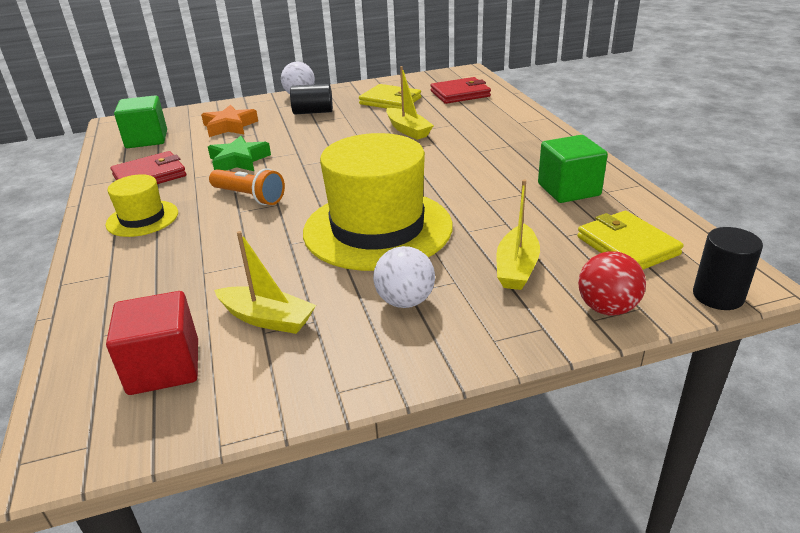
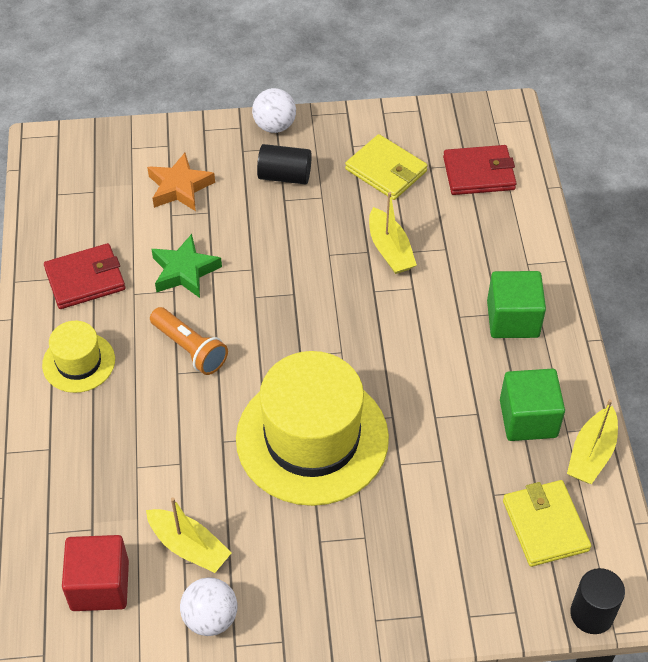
camera: 10 degrees right, 20 degrees up
green cube [114,95,167,148] -> green cube moved to [487,271,546,338]
white ball [373,246,435,308] -> white ball moved to [180,577,238,636]
yellow boat [497,180,540,290] -> yellow boat moved to [567,399,618,484]
red ball [578,251,646,315] -> none

